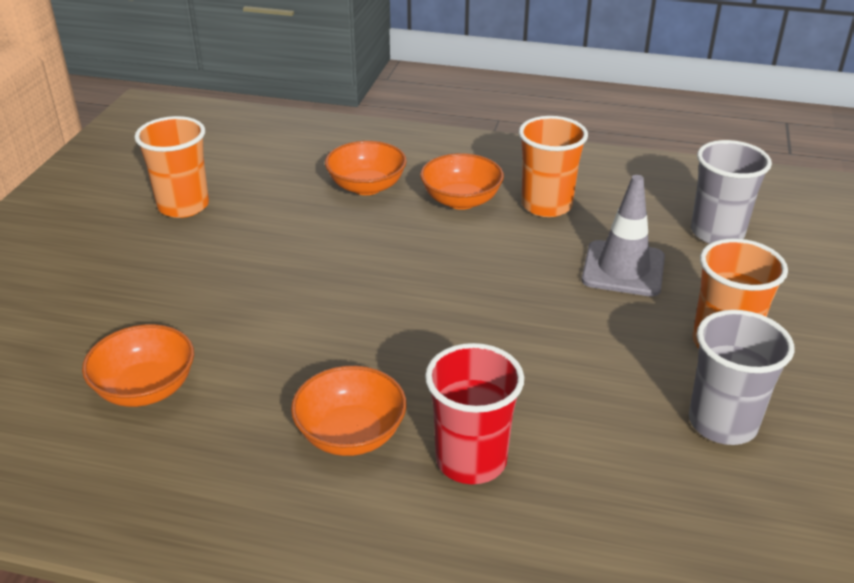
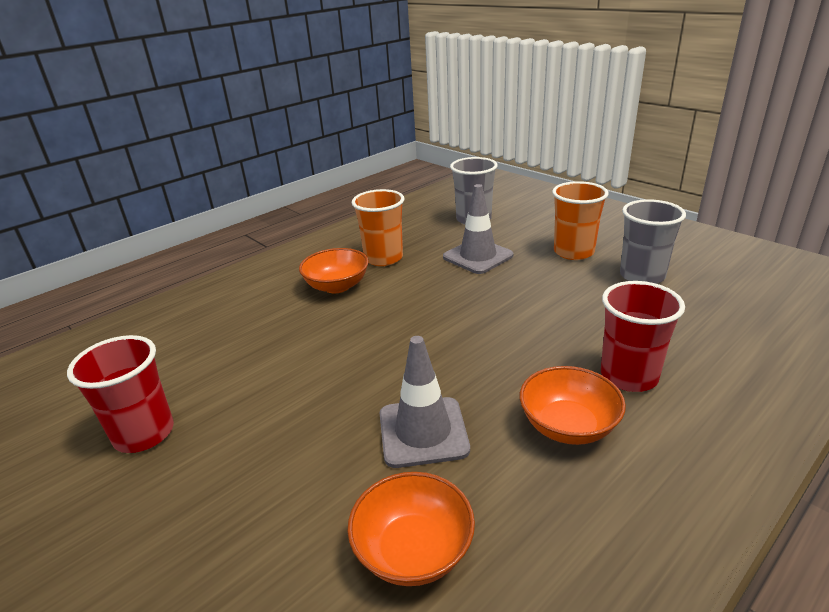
camera: 55 degrees left, 5 degrees down
orange cup [134,116,209,218] -> red cup [67,335,174,453]
orange bowl [325,141,407,195] -> none
none -> grey traffic cone [379,336,470,468]

